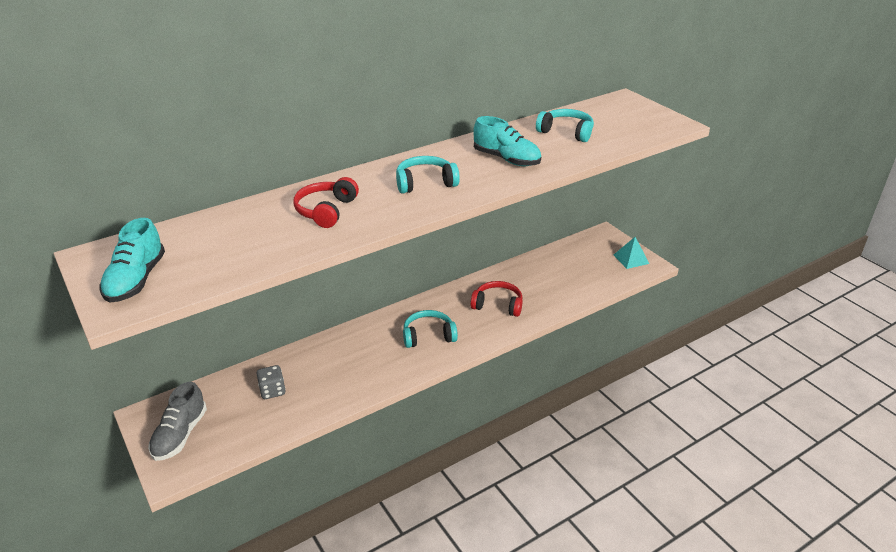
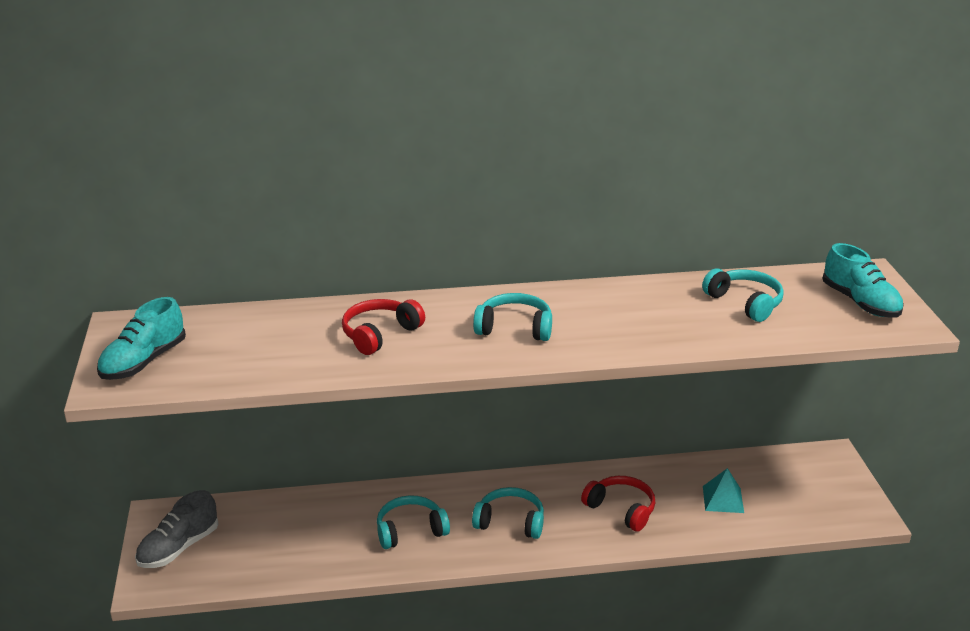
camera: 25 degrees right, 5 degrees down
grey dice [256,365,286,399] -> none
turquoise shoe [473,116,541,166] -> turquoise shoe moved to [822,243,904,318]
turquoise pyramid [614,237,649,269] -> turquoise pyramid moved to [703,468,744,513]
none -> turquoise headphones [377,495,450,549]

